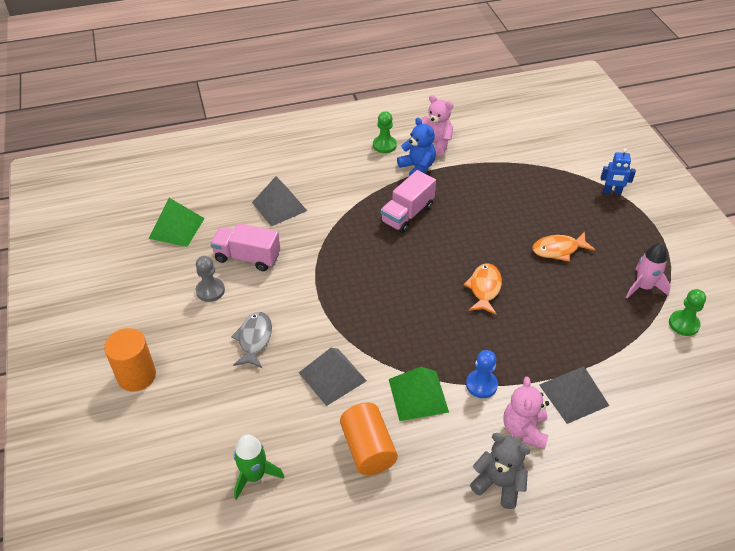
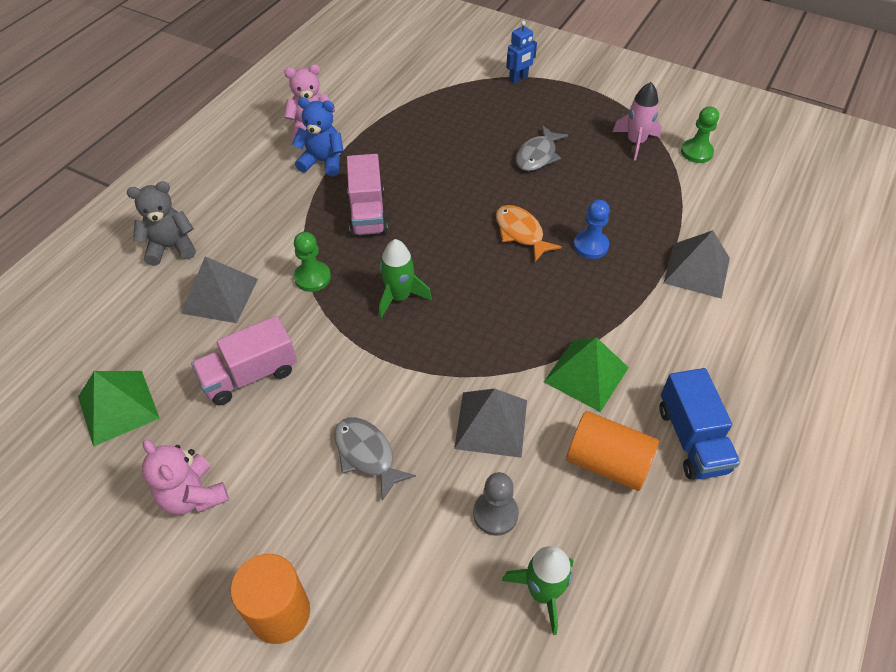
camera: 45 degrees left, 5 degrees up
grey pawn [196,256,225,302] -> grey pawn moved to [473,472,519,536]
green pawn [373,111,397,153] -> green pawn moved to [294,232,331,292]
blue pawn [466,350,498,398] -> blue pawn moved to [573,200,610,259]
grey teddy bear [470,433,530,509] -> grey teddy bear moved to [127,181,196,266]
pink teddy bear [503,377,549,449] -> pink teddy bear moved to [142,439,229,515]
orange fish [532,232,595,262] -> grey fish [515,125,568,171]
none -> green rocket [379,239,432,319]
none -> blue truck [659,368,740,480]

